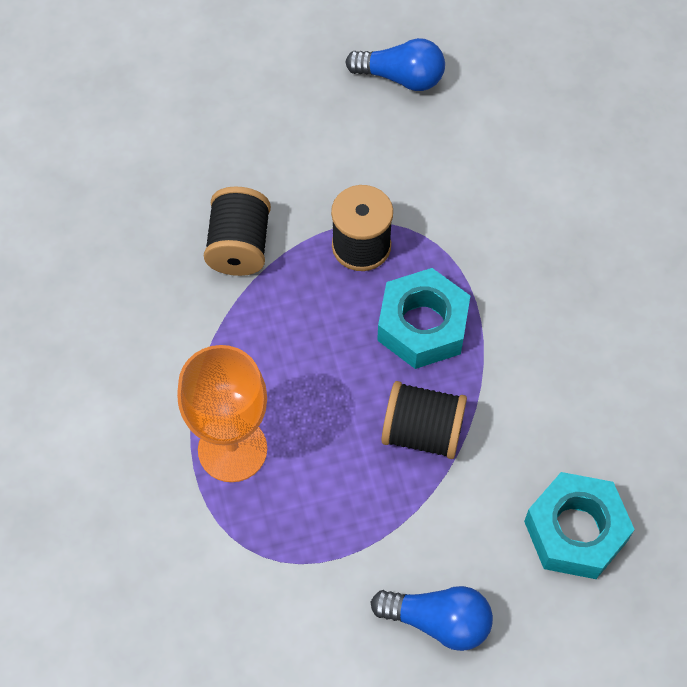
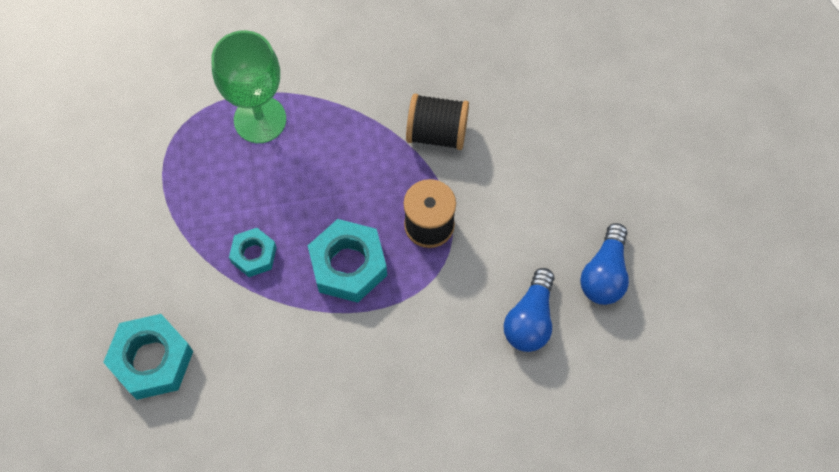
camera: 95 degrees right, 5 degrees up
orange goblet [177,345,267,482] -> green goblet [211,30,286,143]
blue light bulb [371,586,493,651] -> blue light bulb moved to [504,268,555,352]
black spool [381,381,467,459] -> turquoise nut [229,228,277,277]

